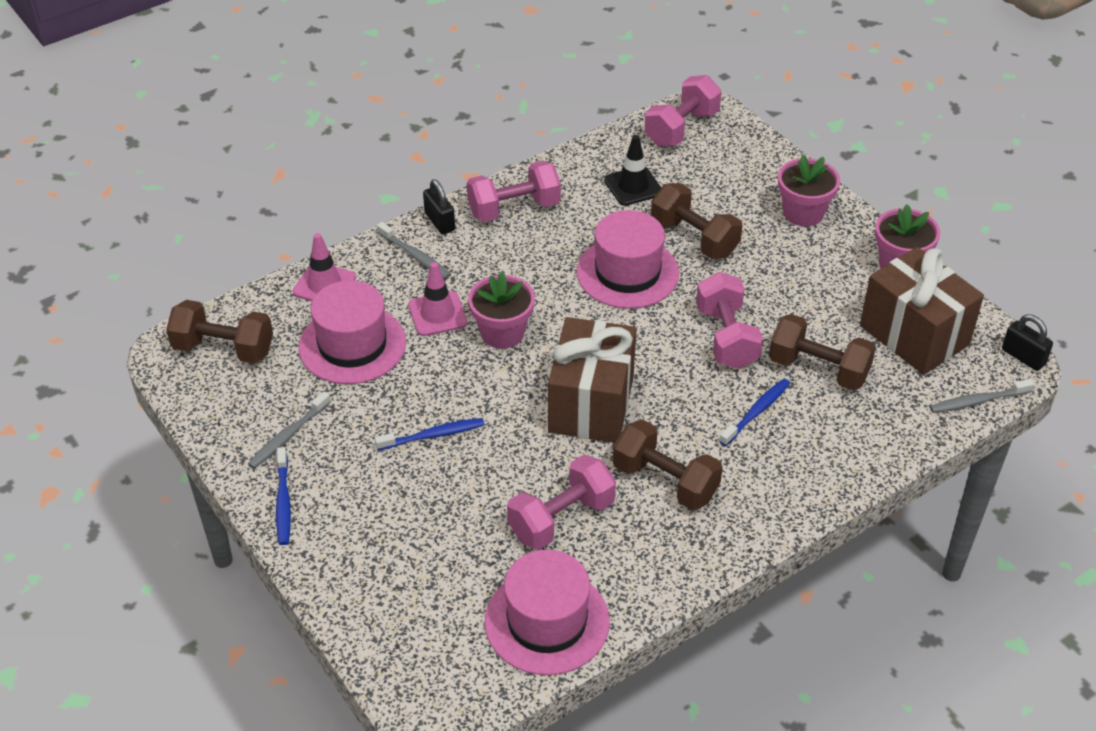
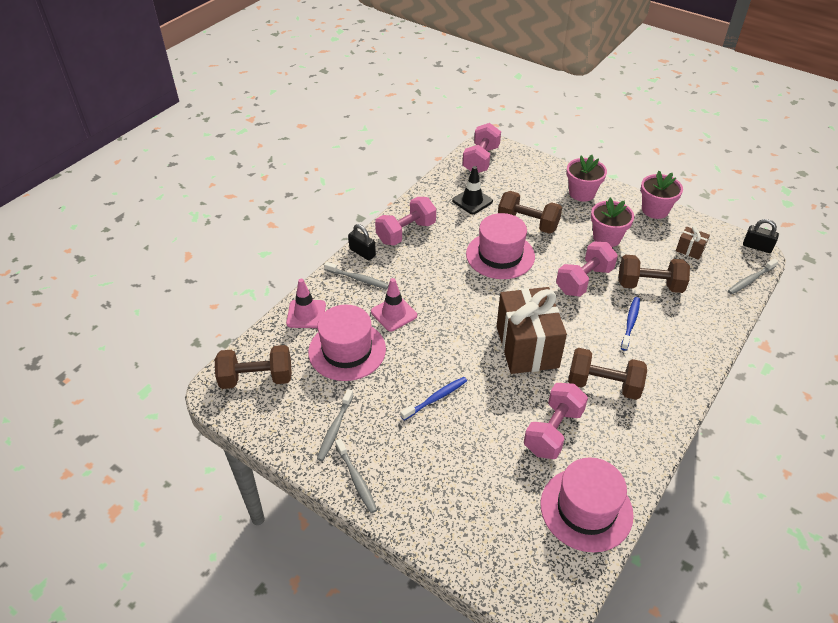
camera: 20 degrees left, 0 degrees up
blue toothbrush [276,447,291,545] -> grey toothbrush [335,438,377,513]
pink flower pot [468,272,535,349] -> pink flower pot moved to [591,198,634,247]
pink dumbbell [696,272,763,369] -> pink dumbbell turned 75 degrees clockwise [556,241,618,297]
brown gift [860,247,984,375] -> brown gift [676,226,710,260], size x0.43

